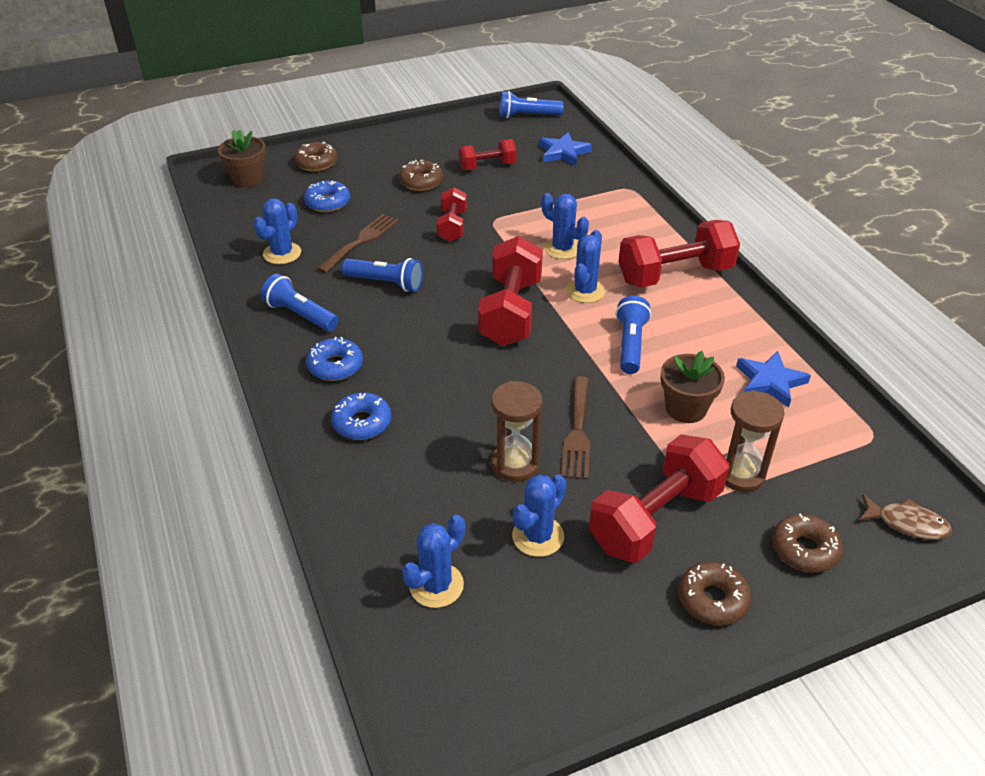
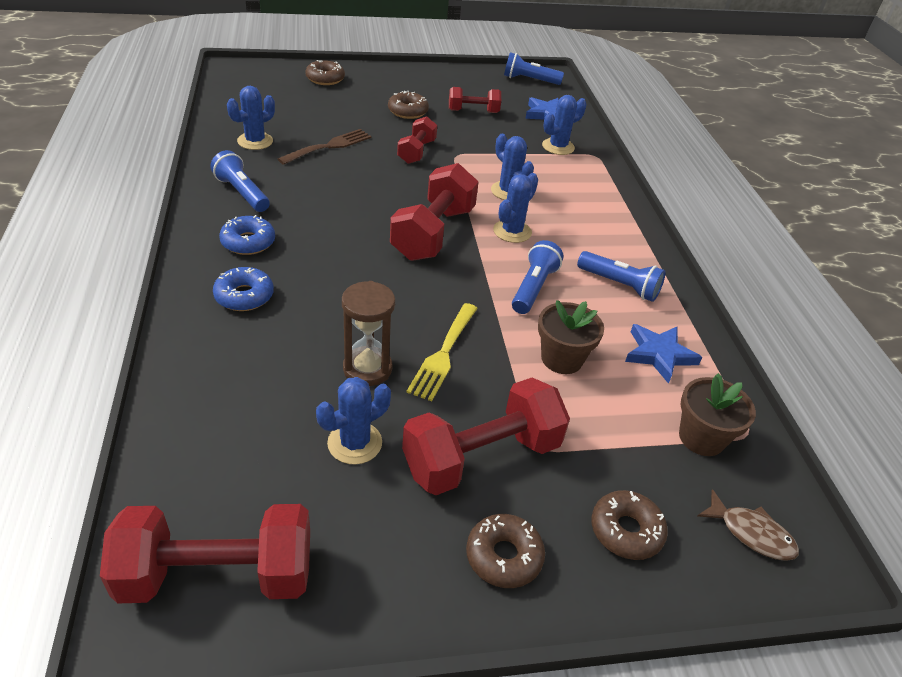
camera: 10 degrees right, 0 degrees up
brown flower pot [218,130,266,187] -> brown flower pot moved to [679,373,756,456]
blue donut [304,181,350,212] -> none
blue flashlight [342,258,423,292] -> blue flashlight moved to [577,251,666,302]
blue cactus [402,515,465,608] -> blue cactus moved to [542,95,587,155]
brown fork [561,376,590,480] -> yellow fork [406,303,478,401]
red dumbbell [619,220,740,288] -> red dumbbell moved to [100,504,310,604]
brown hourglass [723,390,785,492] -> none

